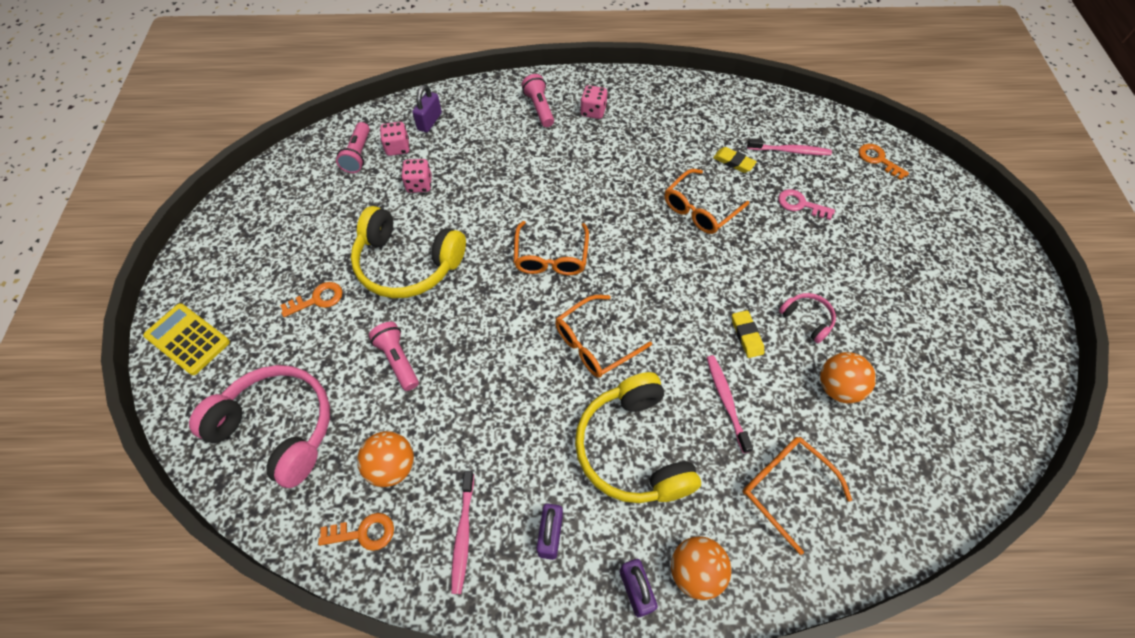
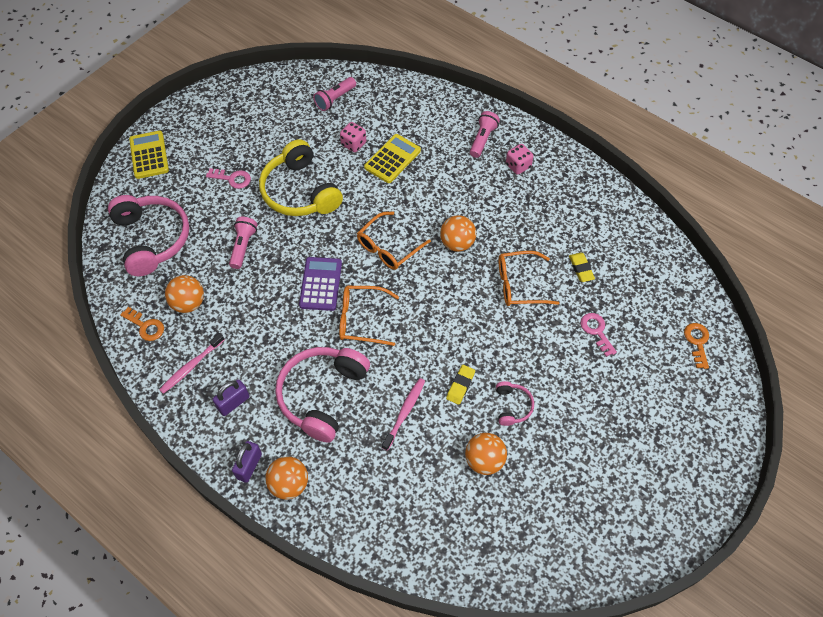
camera: 40 degrees right, 0 degrees up
orange key [280,282,343,317] -> pink key [206,168,251,189]
pink dice [380,122,410,156] -> none
purple padlock [412,85,442,132] -> none
yellow headphones [575,372,701,503] -> pink headphones [275,347,370,443]
orange glasses [743,437,852,555] -> none
pink toothbrush [747,138,832,155] -> none
none -> purple calculator [299,257,342,311]
none -> yellow calculator [364,134,421,183]
none -> orange ball [440,215,476,252]

